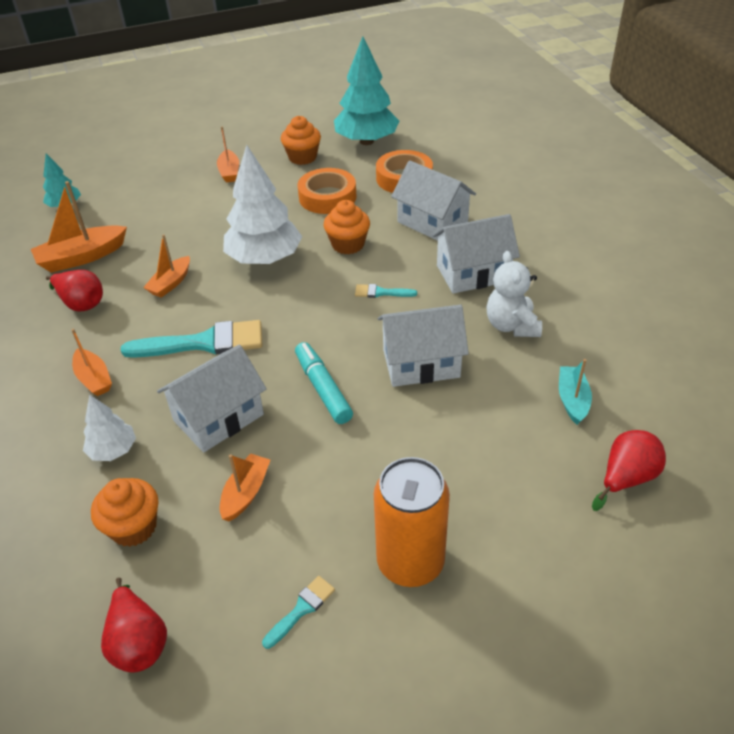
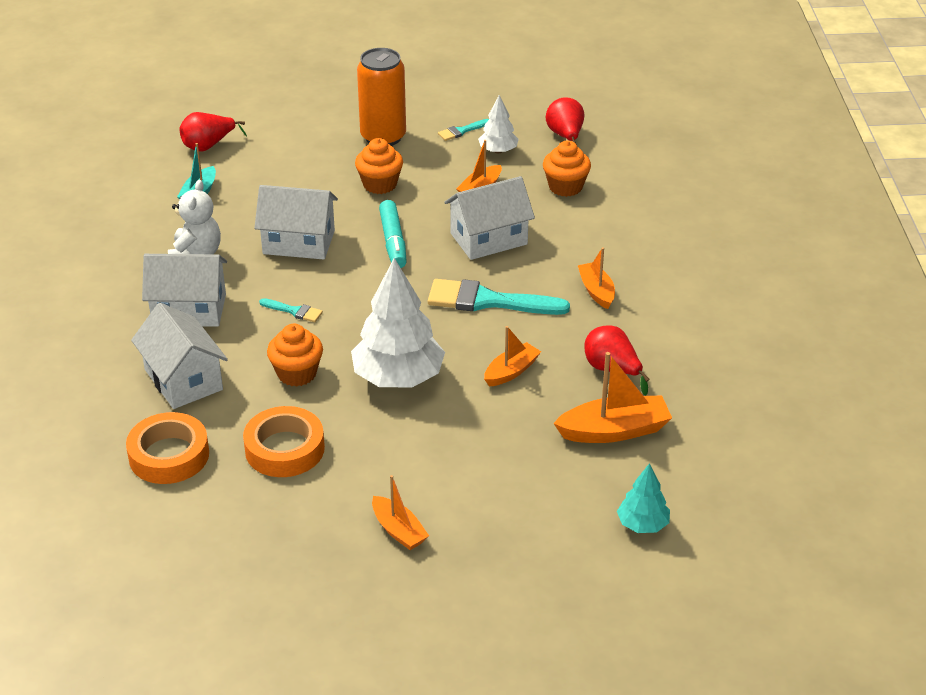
camera: 165 degrees left, 5 degrees down
white tree [83,394,136,461] -> white tree moved to [478,95,519,154]
orange boat [217,127,239,183] -> orange boat turned 135 degrees clockwise [372,475,429,550]
orange cupcake [281,116,321,165] -> orange cupcake moved to [355,138,403,194]
turquoise tree [334,36,399,145] -> none

